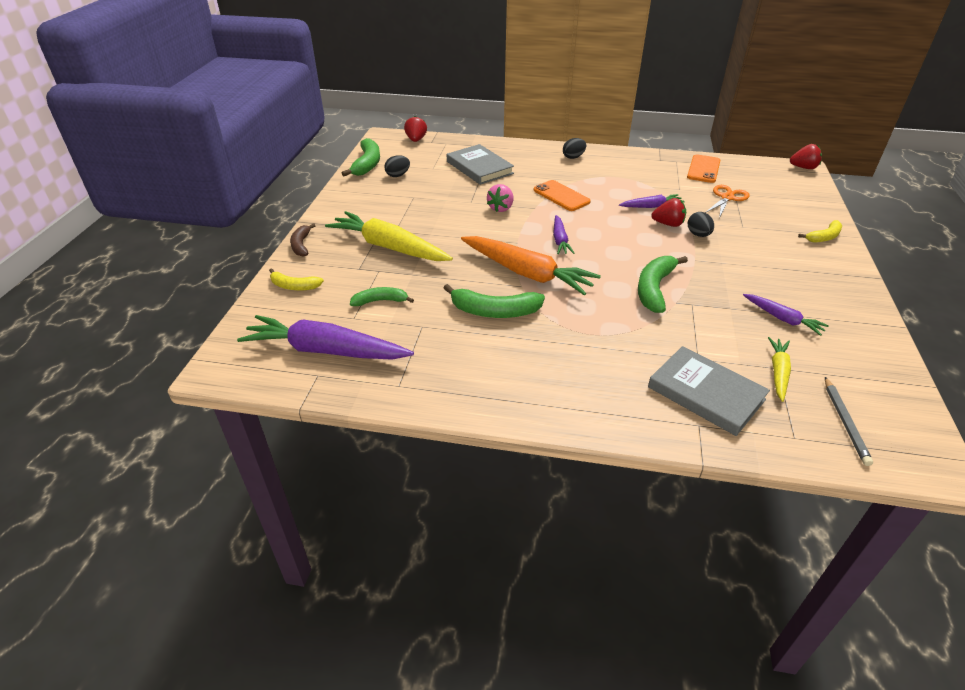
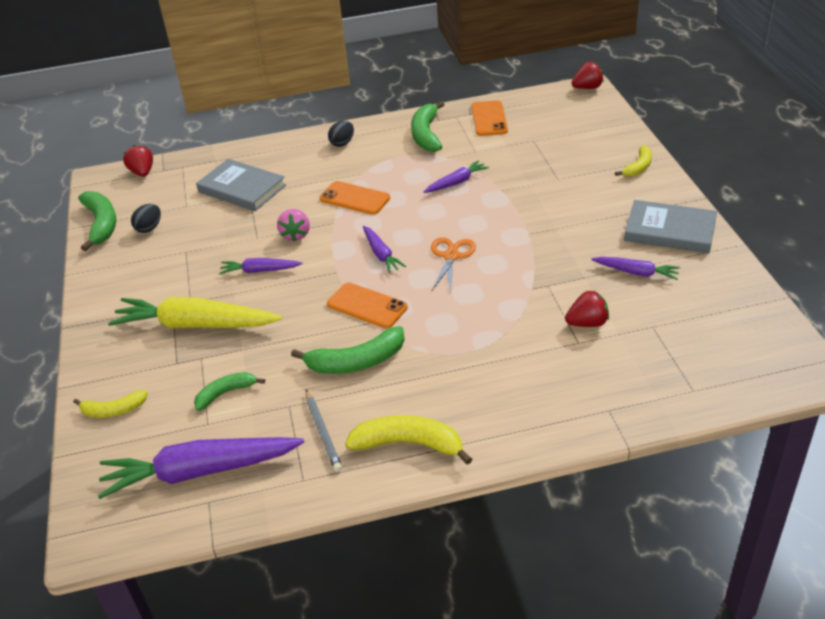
camera: 20 degrees left, 0 degrees up
brown banana [290,223,316,257] -> none
orange carrot [461,236,601,295] -> orange phone [327,282,408,328]
green banana [638,256,688,313] -> green banana moved to [411,101,445,152]
grey book [648,346,770,436] -> grey book moved to [624,200,717,253]
red strawberry [651,198,686,227] -> red strawberry moved to [565,290,609,327]
black egg [688,212,714,237] -> none
orange scissors [705,185,749,218] -> orange scissors moved to [431,237,476,293]
yellow carrot [768,337,791,402] -> none
grey pencil [825,377,873,466] -> grey pencil moved to [306,390,342,472]
none -> purple carrot [219,258,303,274]
none -> yellow banana [345,415,472,465]

